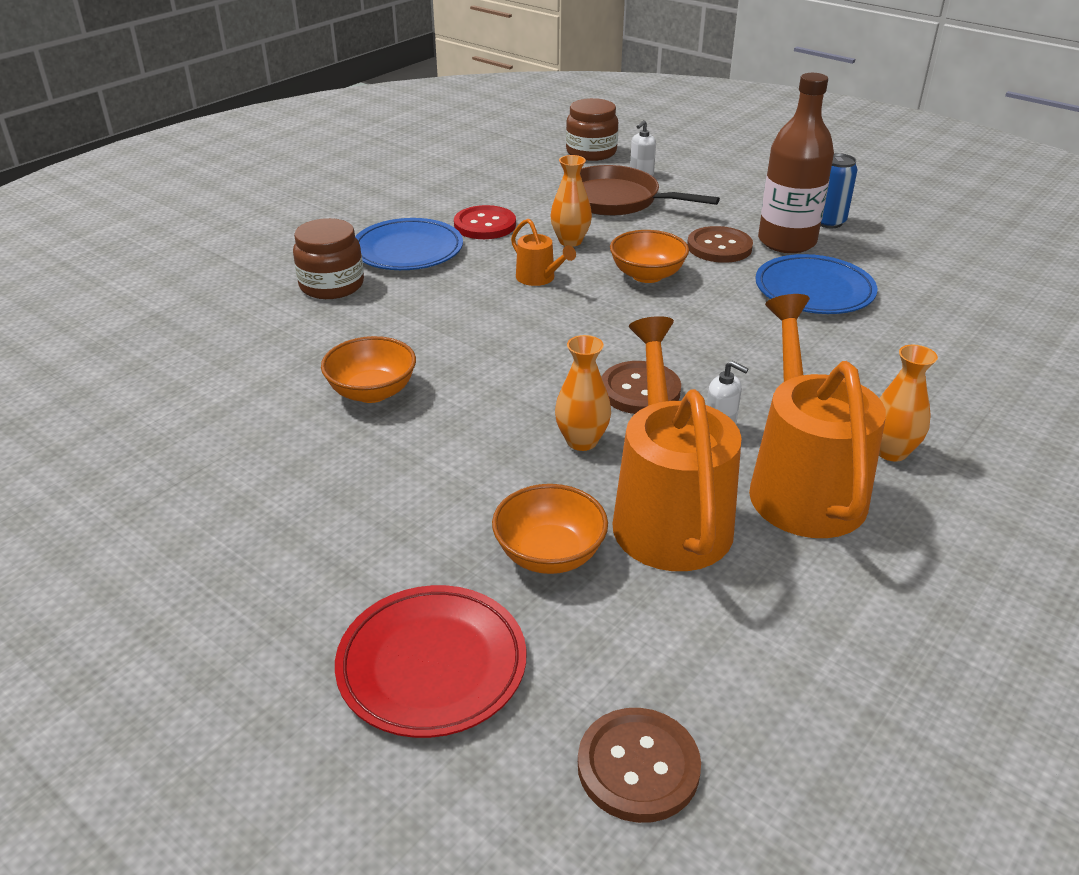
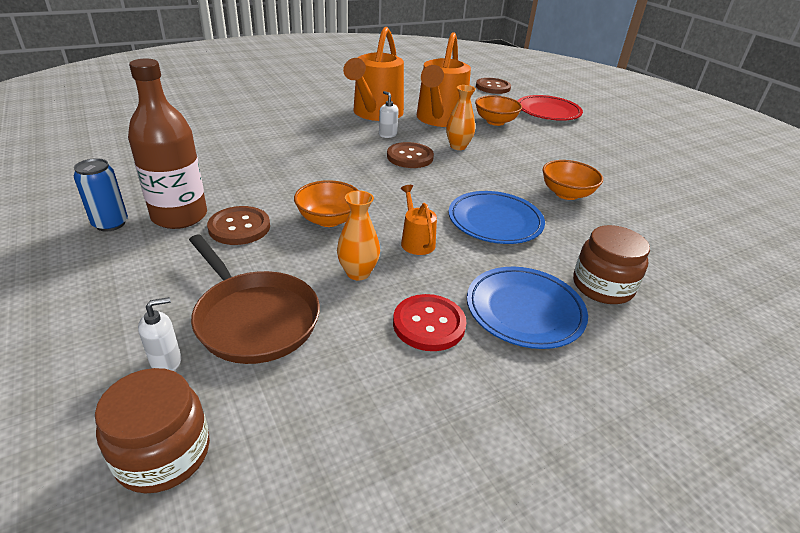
camera: 160 degrees left, 0 degrees up
blue plate [755,254,877,314] -> blue plate moved to [449,191,545,244]
orange vase [879,345,938,462] -> none

